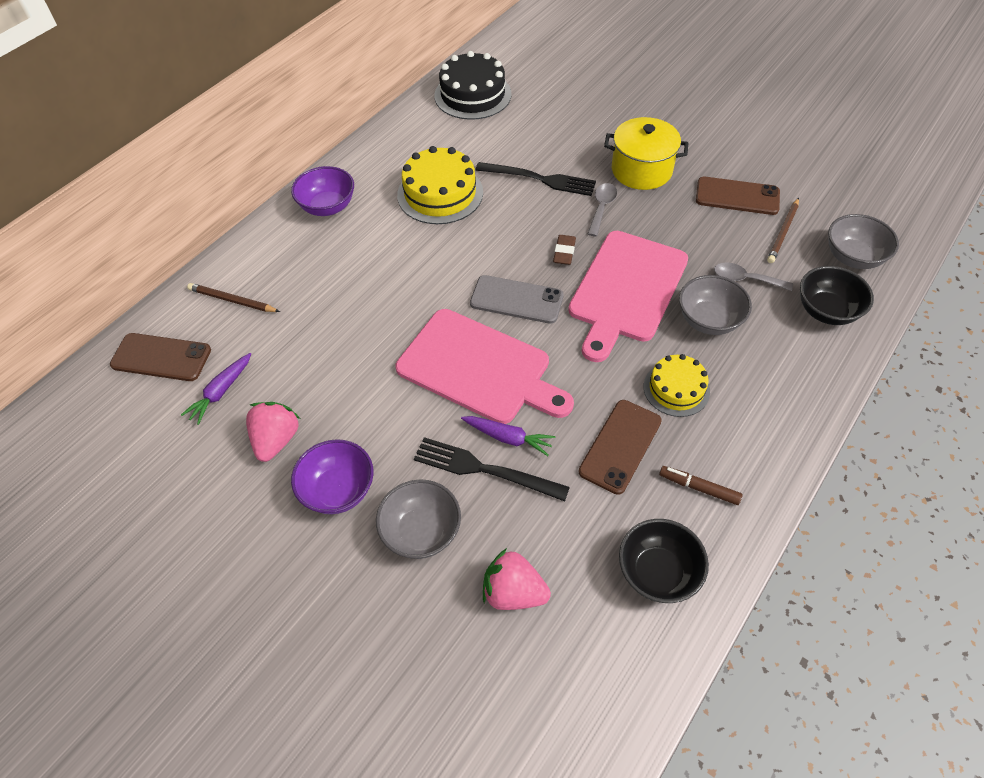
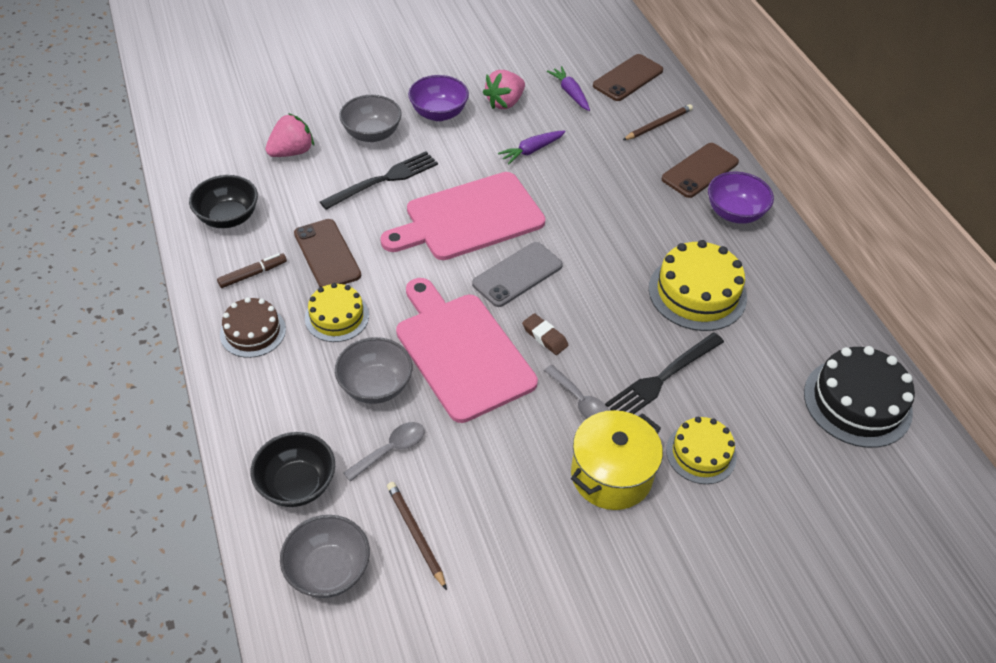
camera: 120 degrees right, 5 degrees down
pink strawberry [246,402,300,462] -> pink strawberry turned 90 degrees clockwise [482,70,525,109]
purple carrot [461,416,555,456] -> purple carrot moved to [498,131,566,164]
brown phone [696,177,780,215] -> brown phone moved to [662,143,739,198]
none -> brown cake [220,297,286,358]
none -> yellow cake [666,417,737,484]

